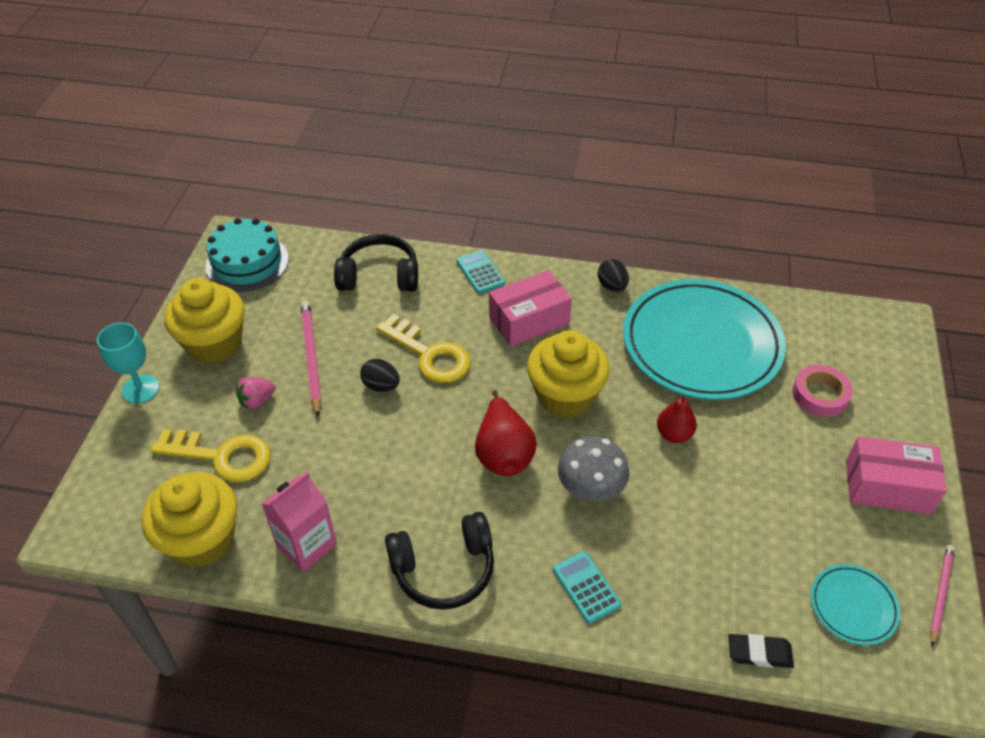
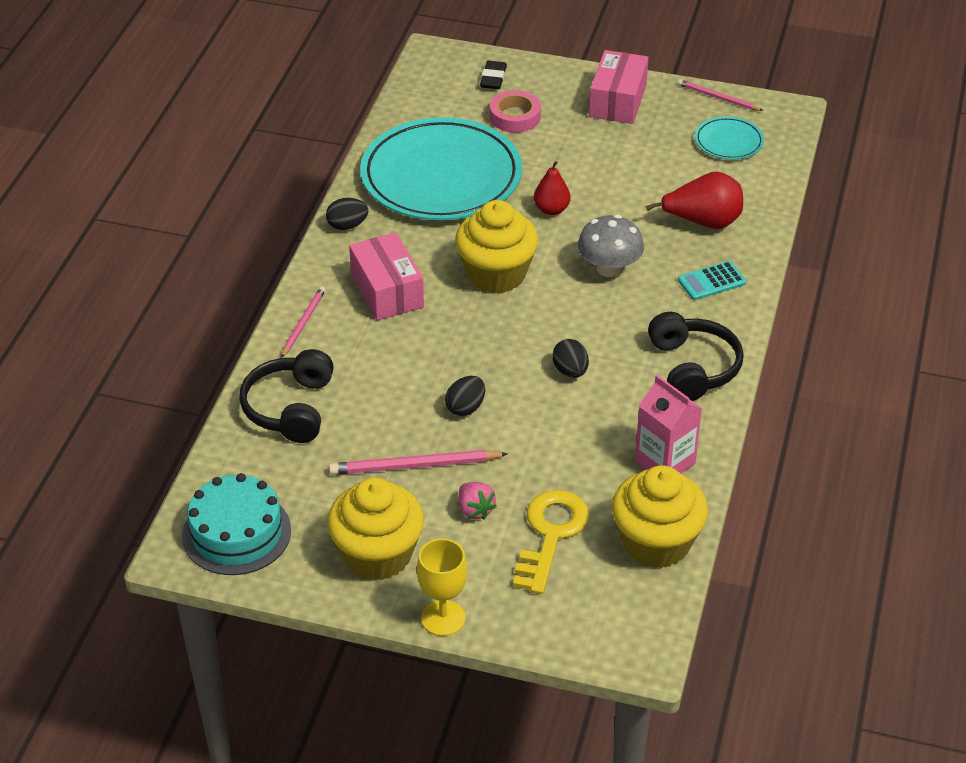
camera: 85 degrees left, 5 degrees down
turquoise goblet [97,322,159,404] -> yellow goblet [417,539,467,636]
yellow key [376,314,471,383] -> none
turquoise calculator [456,250,505,294] -> pink pencil [281,286,326,358]
red pear [475,390,537,476] -> red pear moved to [646,171,743,229]
black eraser [728,634,794,668] -> black eraser moved to [480,61,507,89]
none -> black egg [552,339,589,378]

